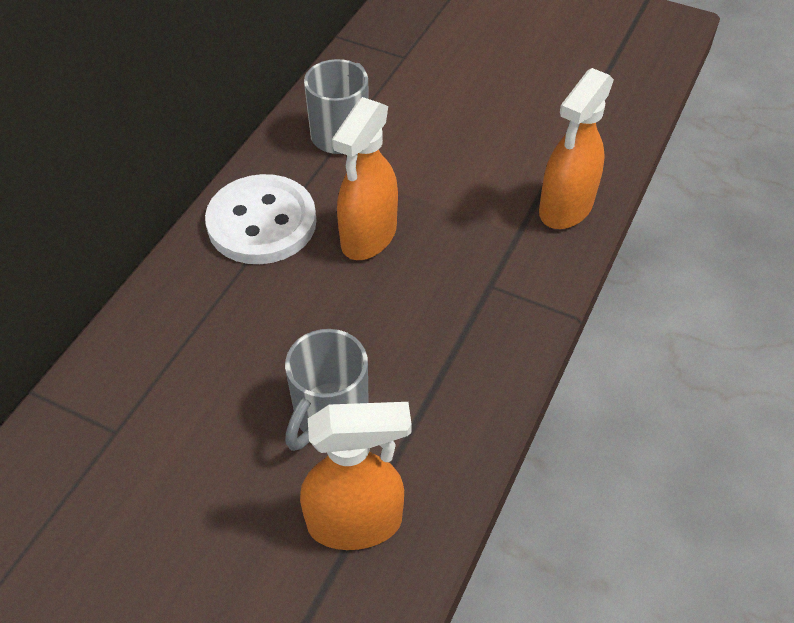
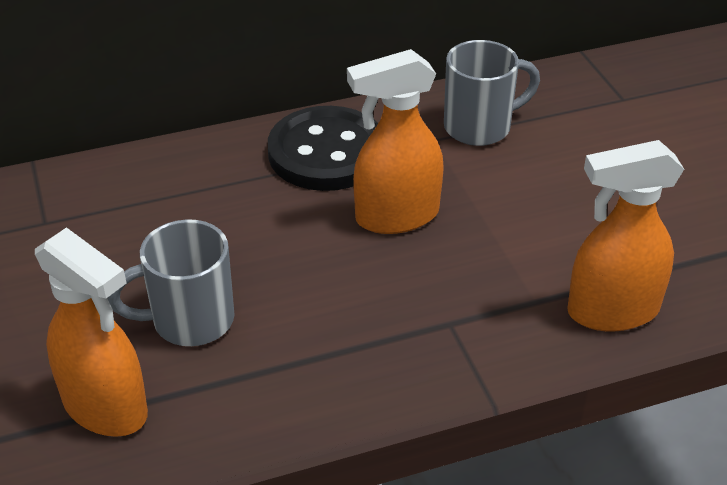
camera: 45 degrees right, 10 degrees down
white button [205,174,317,264] -> black button [268,106,378,191]

